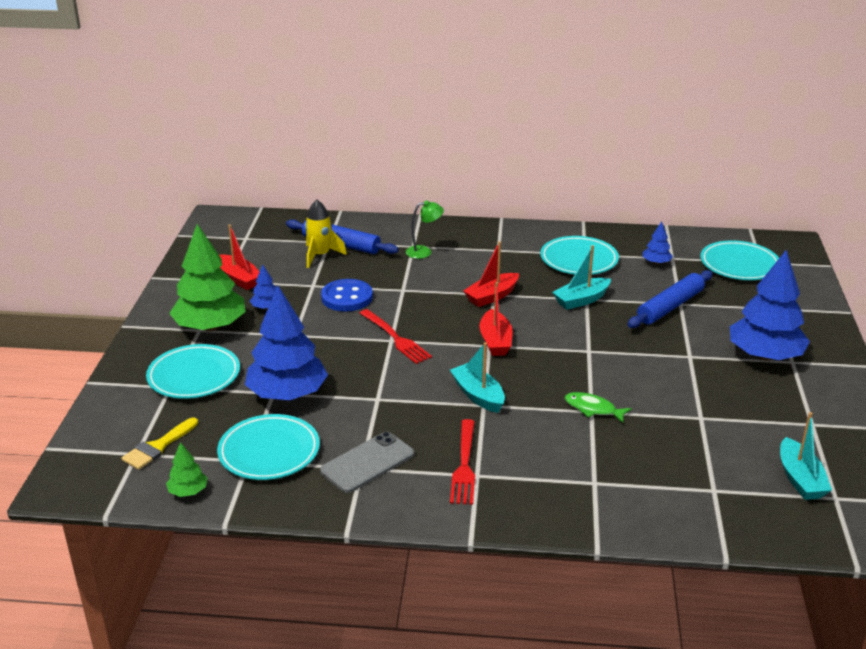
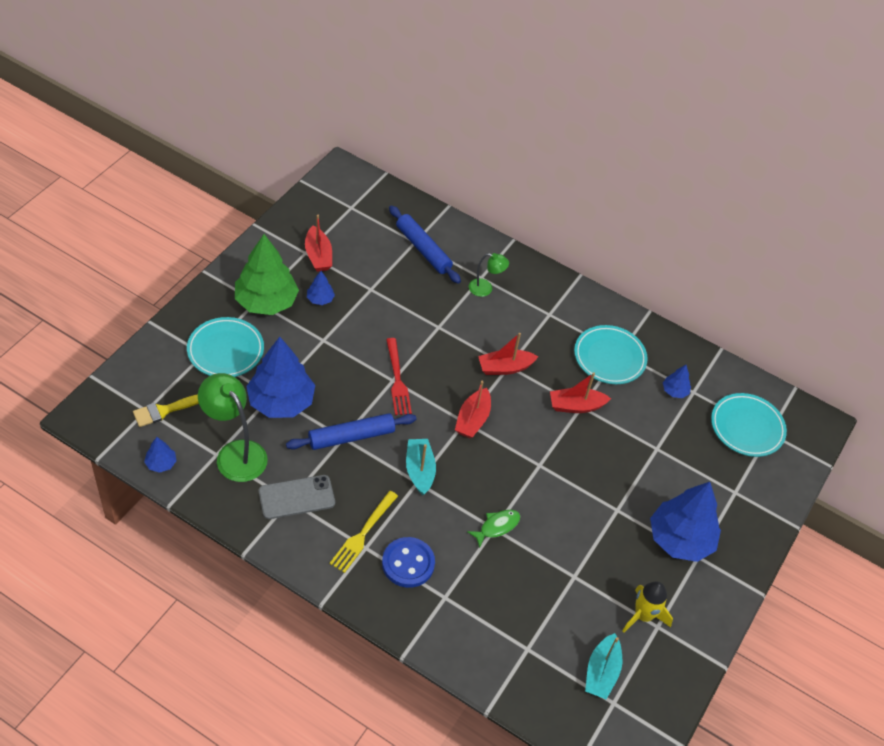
camera: 20 degrees right, 20 degrees up
green tree [166,442,208,497] -> blue tree [144,437,177,473]
turquoise plate [217,414,320,480] -> green lamp [198,373,268,482]
yellow rocket [305,200,347,268] -> yellow rocket moved to [622,581,673,633]
blue button [321,279,373,311] -> blue button moved to [382,537,435,588]
red fork [450,419,475,505] -> yellow fork [329,491,398,573]
turquoise boat [552,245,611,310] -> red boat [550,372,611,413]
green fish [565,392,632,423] -> green fish turned 90 degrees clockwise [467,510,520,548]
blue rolling pin [627,270,713,328] -> blue rolling pin moved to [286,413,416,450]

